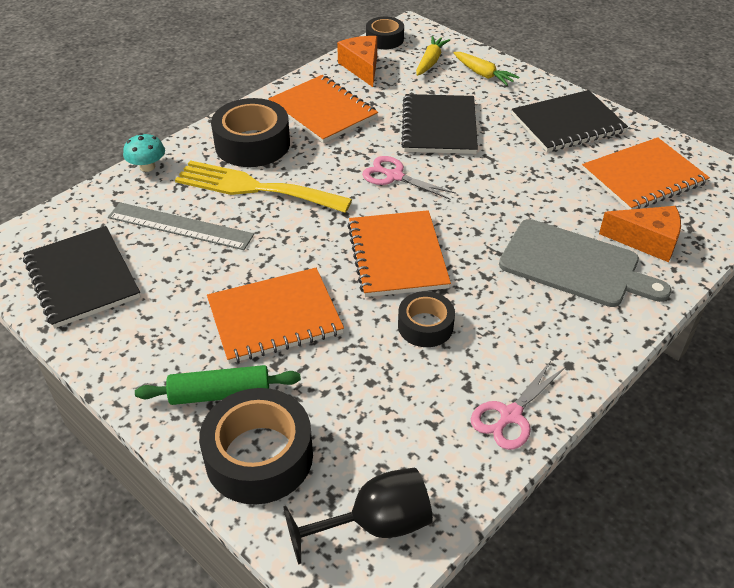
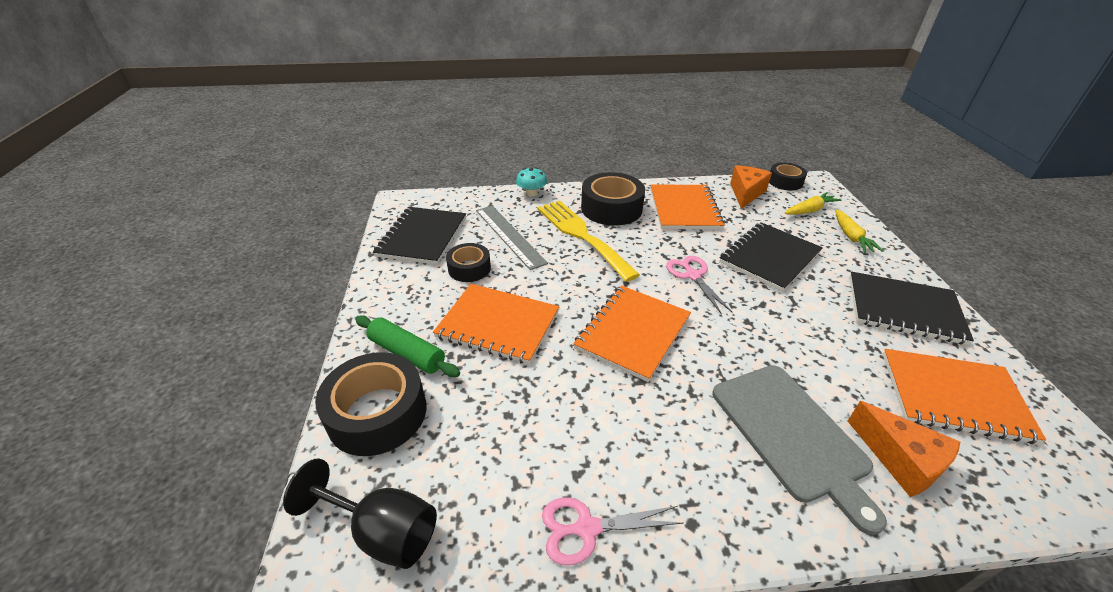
camera: 40 degrees right, 5 degrees down
black tape [398,291,455,347] -> black tape moved to [446,243,491,282]

